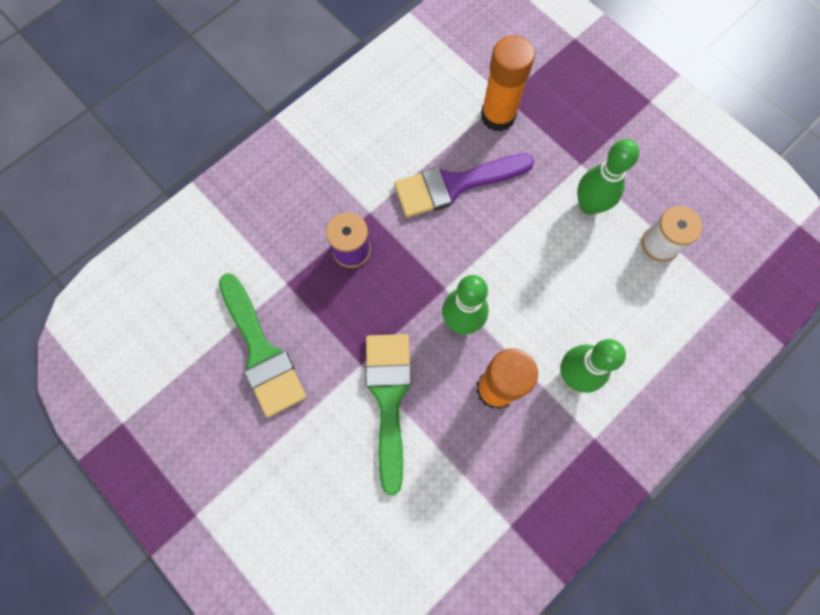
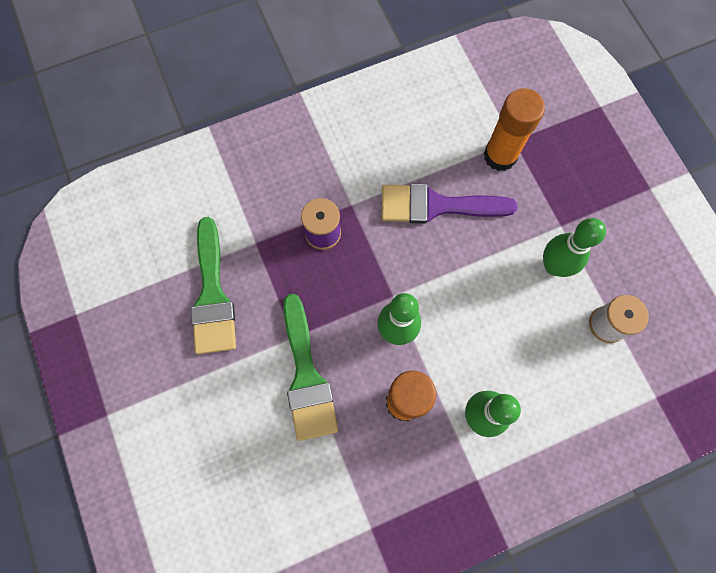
camera: 20 degrees right, 0 degrees up
green brush [365,334,412,495] -> green brush turned 150 degrees clockwise [283,293,338,441]

